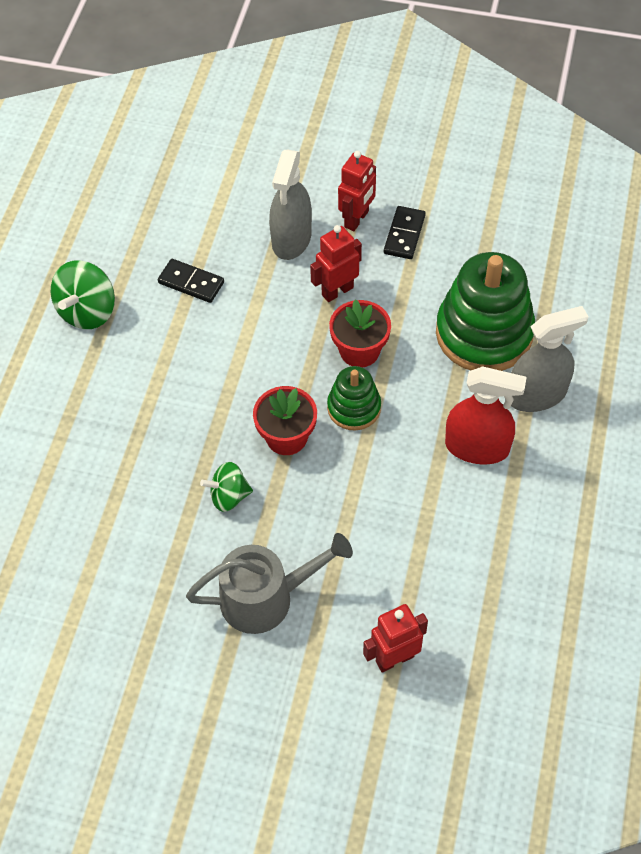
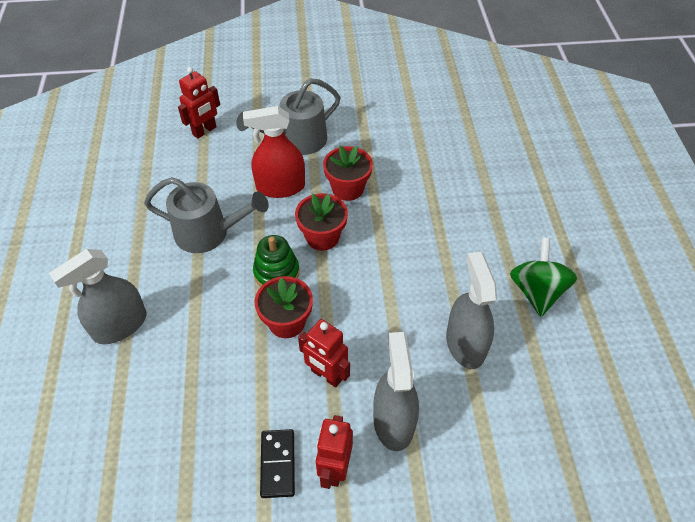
camera: 160 degrees right, 5 degrees down
black domino [158,259,224,303] -> grey spray bottle [446,252,497,369]
green spinning top [200,462,253,512] -> red flower pot [323,146,373,201]
red robot [310,225,362,302] -> red robot turned 90 degrees clockwise [298,319,350,388]
green stacking toy [436,252,535,371] -> none
red spray bottle [445,366,527,464] -> red spray bottle moved to [243,106,305,198]
none -> grey watering can [144,177,269,253]

